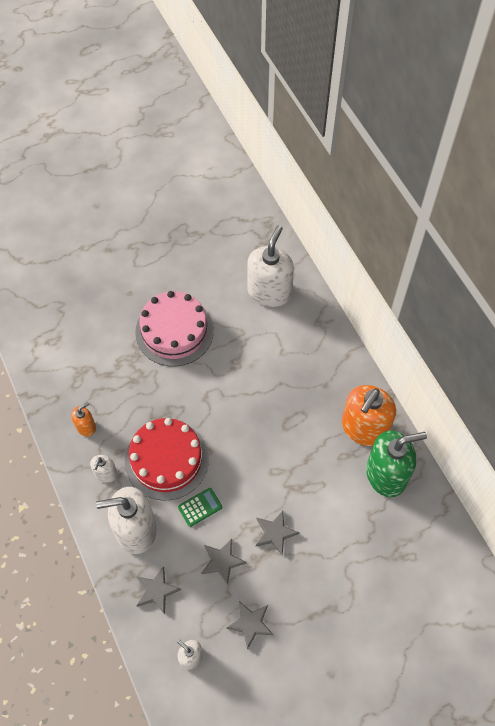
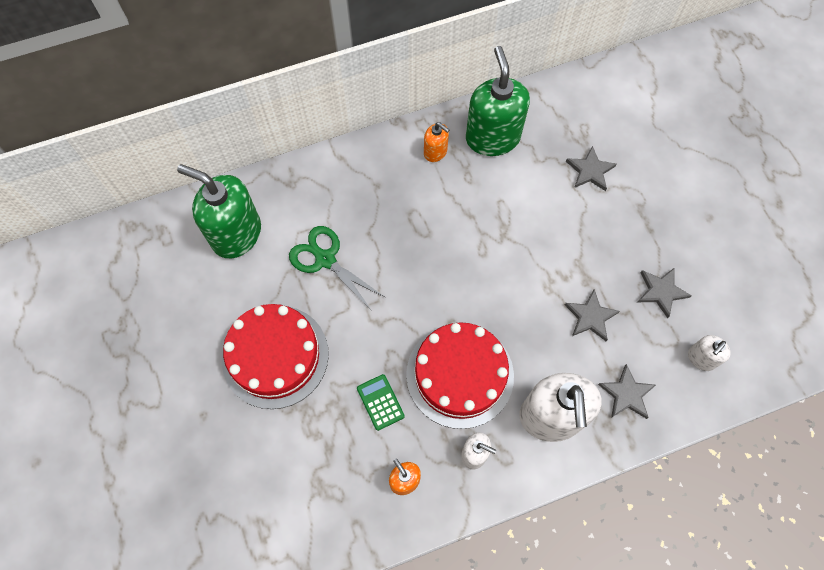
camera: 85 degrees left, 5 degrees up
pink cake [135,291,214,366] -> red cake [222,304,329,409]
green calculator [178,488,222,527] -> green calculator moved to [357,374,405,431]
white soap dispenser [247,225,294,307] -> green soap dispenser [177,164,261,258]
grey star [256,511,299,555] -> grey star moved to [566,146,617,191]
orange soap dispenser [342,385,396,446] -> orange soap dispenser [424,122,449,162], size x0.48
none -> green scissors [289,226,385,311]

